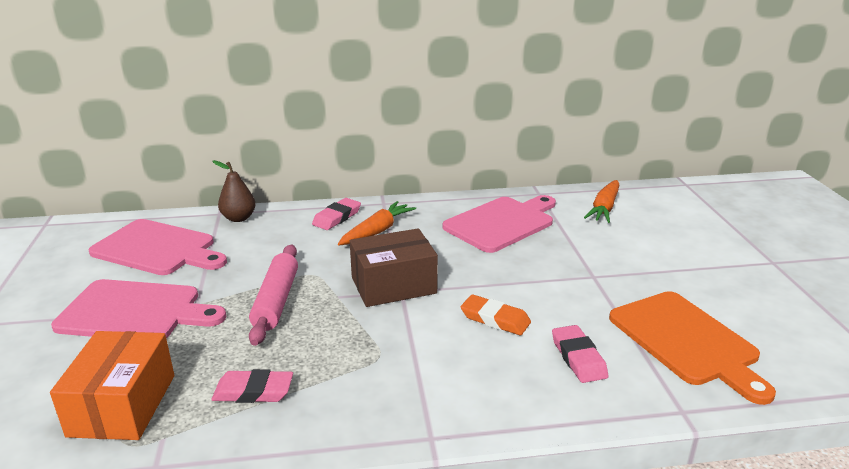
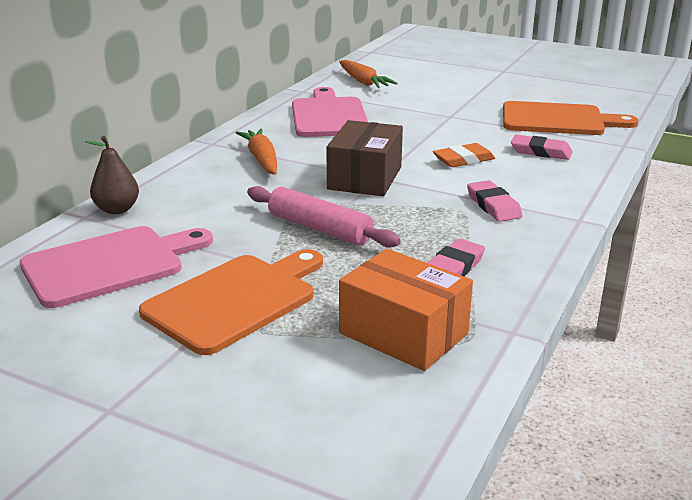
camera: 55 degrees left, 0 degrees up
pink cutting board [51,279,226,338] -> orange cutting board [139,249,323,355]
pink eraser [312,198,361,230] -> pink eraser moved to [467,180,522,222]

